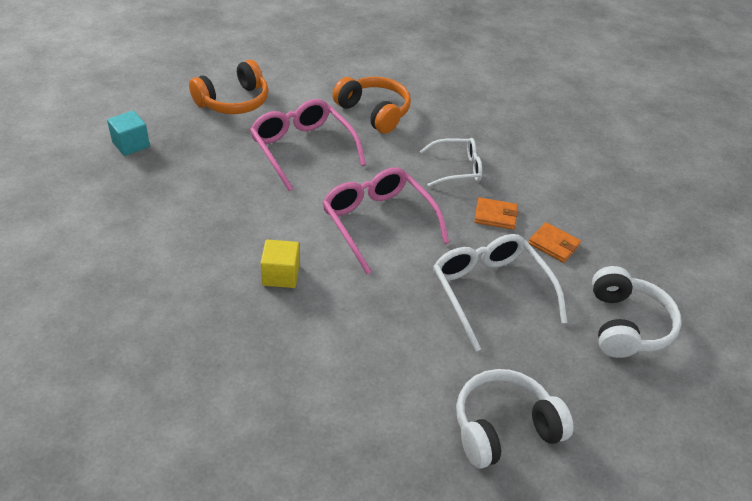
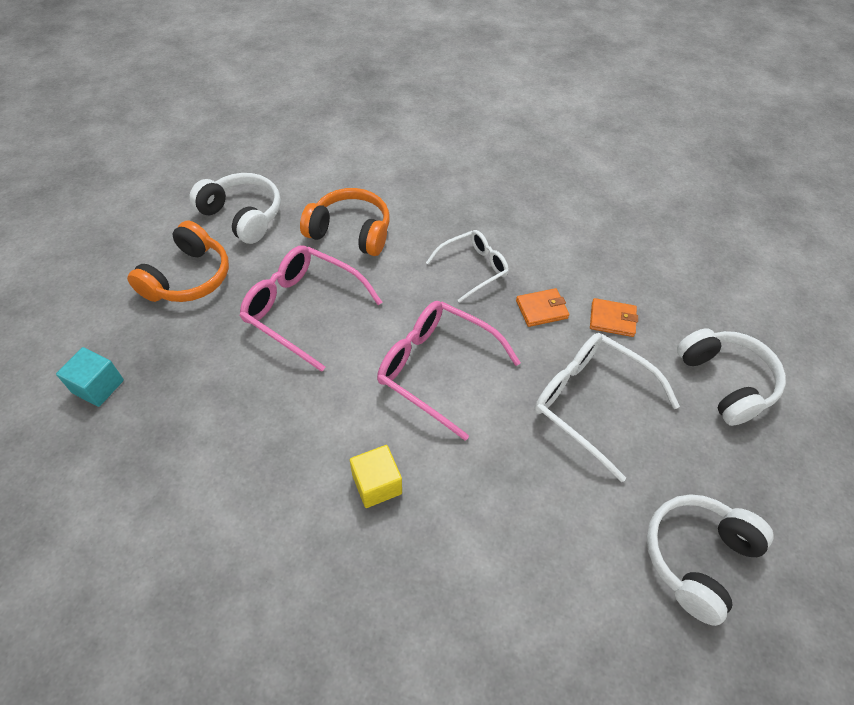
camera: 25 degrees left, 10 degrees up
none -> white headphones [189,173,281,244]

